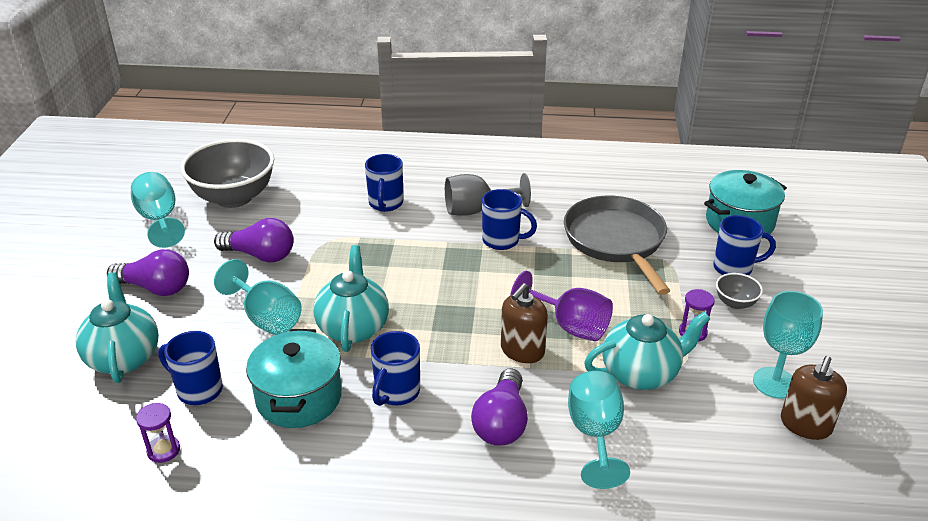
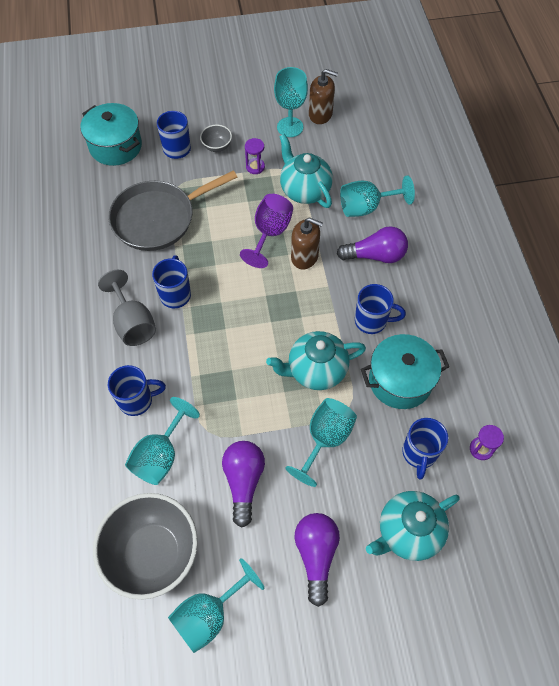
camera: 105 degrees left, 25 degrees up
none -> turquoise goblet [125,397,200,485]

